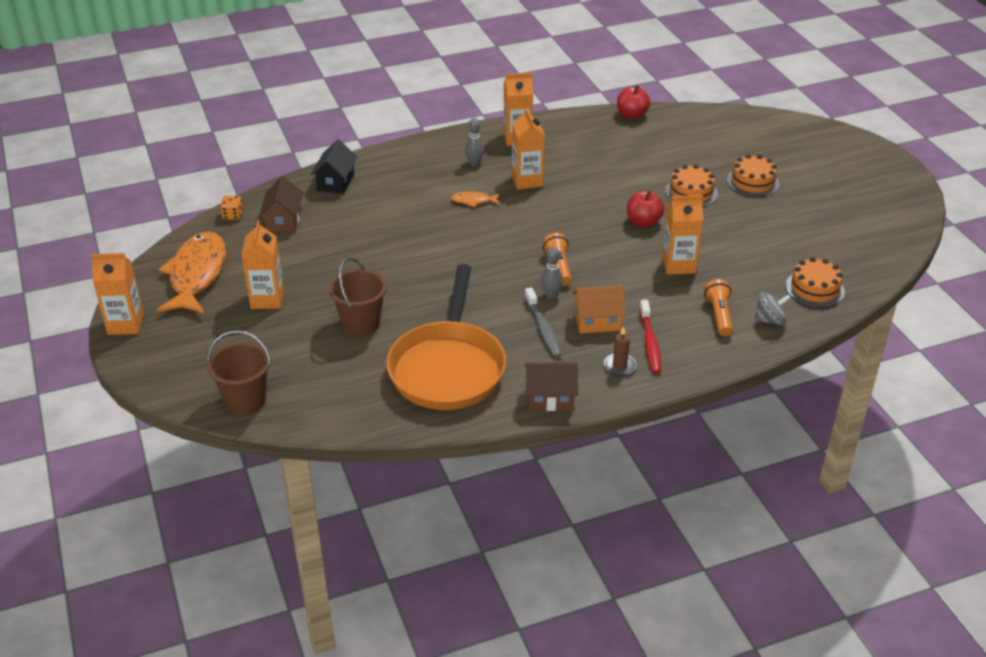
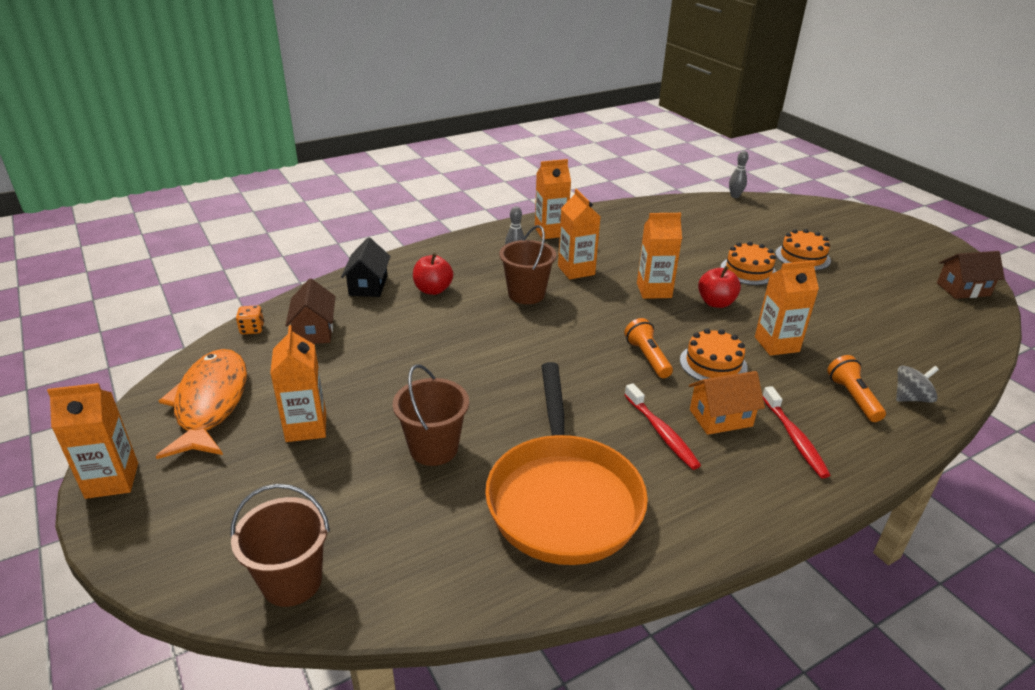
camera: 10 degrees left, 5 degrees down
orange fish [451,191,500,207] -> brown bucket [499,225,556,304]
grey toothbrush [525,287,562,358] -> red toothbrush [625,383,701,470]
brown house [525,363,578,411] -> brown house moved to [937,251,1005,299]
grey bowling pin [541,247,563,299] -> grey bowling pin moved to [729,151,749,198]
brown candle [604,326,636,376] -> none
red apple [617,85,650,119] -> red apple moved to [413,253,453,295]
orange cake [785,257,845,308] -> orange cake moved to [680,328,748,381]
none -> orange carton [637,213,682,299]

